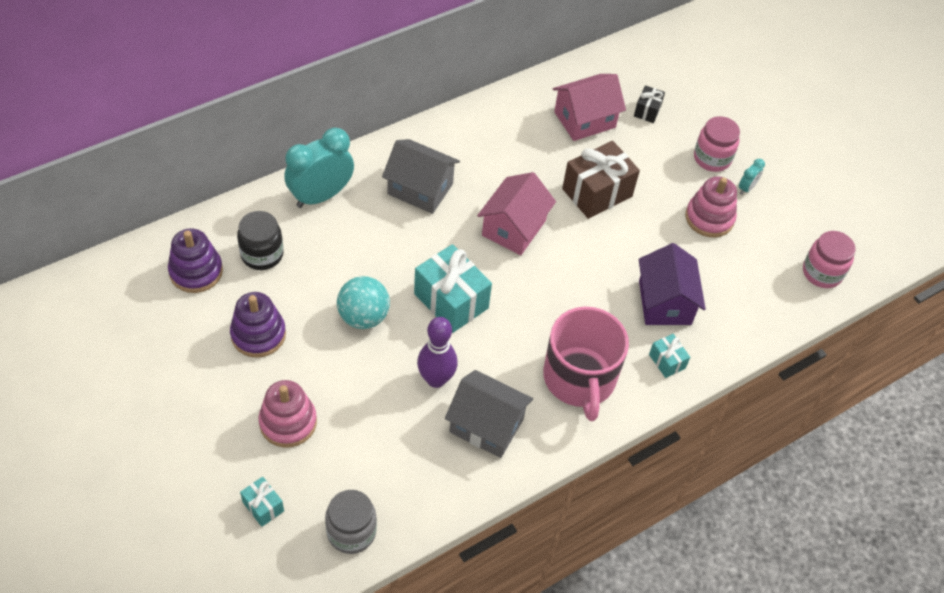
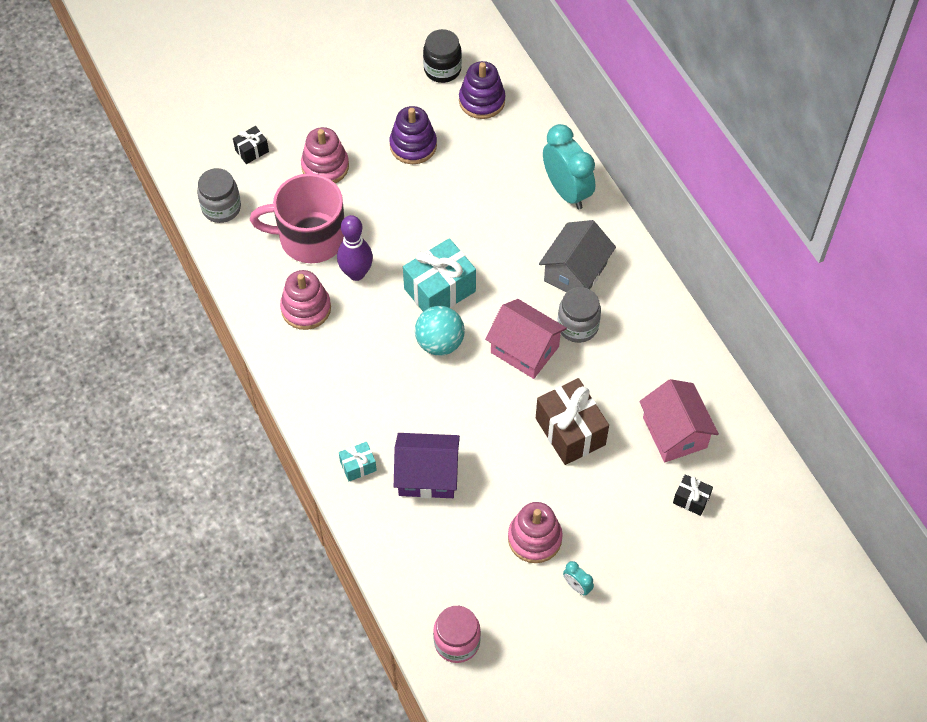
camera: 100 degrees right, 5 degrees up
black jar [237,211,284,270] -> black jar moved to [423,29,462,83]
turquoise gift [240,477,284,527] -> black gift [233,126,269,164]
turquoise ball [337,276,390,329] -> turquoise ball moved to [415,306,465,356]
grey house [445,370,533,458] -> pink stacking toy [280,270,331,330]
pink mug [543,307,629,421] -> pink mug moved to [250,173,344,263]
pink jar [694,116,740,172] -> none
none -> grey jar [558,287,601,343]

